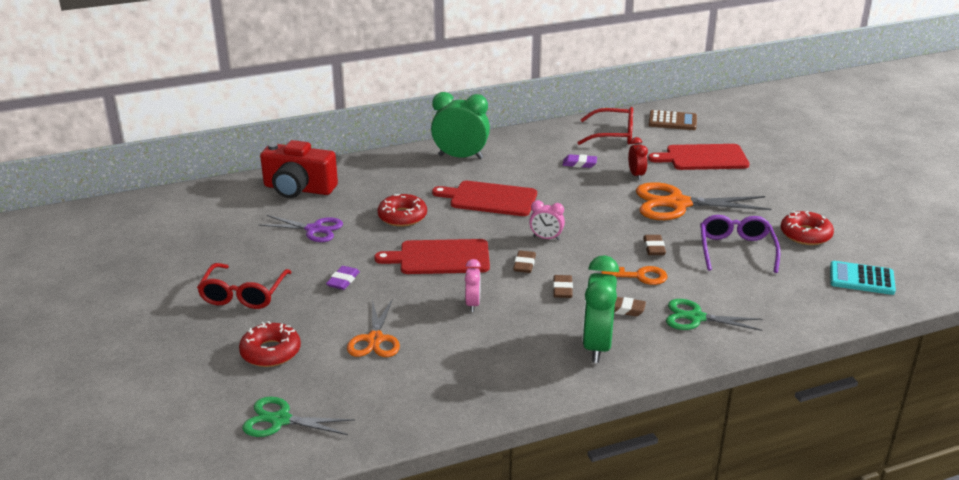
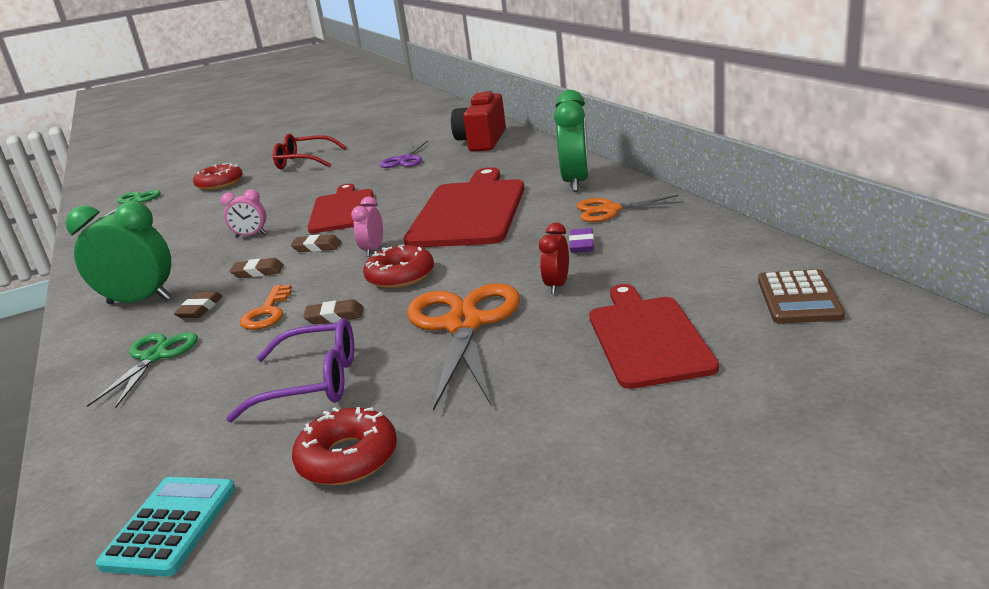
camera: 90 degrees right, 5 degrees down
purple eraser [326,266,360,290] -> none
orange scissors [347,300,400,357] -> orange scissors moved to [576,195,684,222]
red donut [377,194,427,227] -> red donut moved to [363,244,434,289]
red cutting board [432,181,537,216] -> red cutting board [404,167,524,247], size x1.51
red glasses [577,107,633,145] -> none
red clock [628,137,648,180] -> red clock turned 120 degrees clockwise [539,223,569,294]

